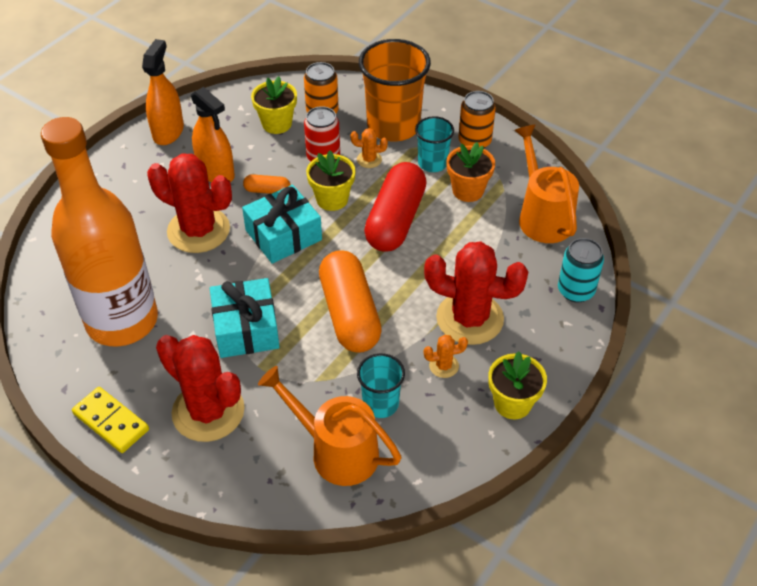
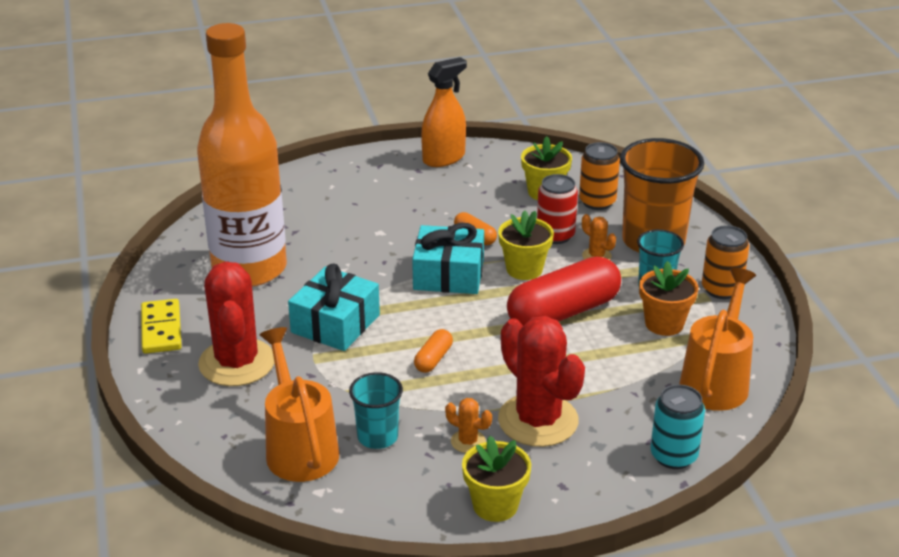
camera: 40 degrees right, 15 degrees down
red cactus [147,153,232,253] -> none
orange spray bottle [191,87,235,182] -> none
orange capsule [319,250,382,353] -> orange capsule [414,329,453,373], size x0.44

